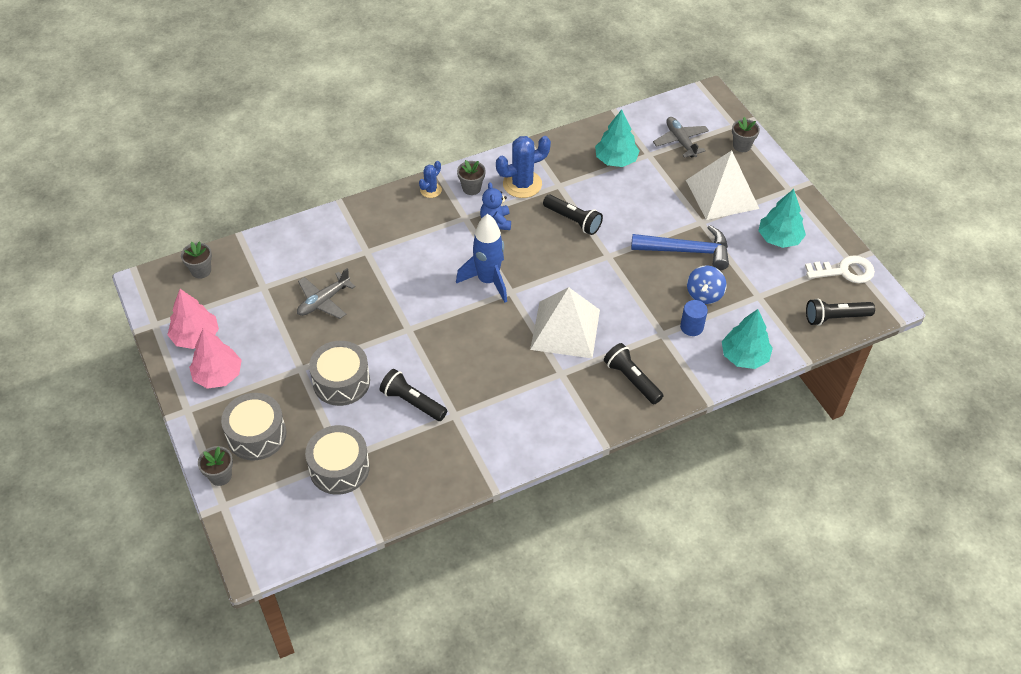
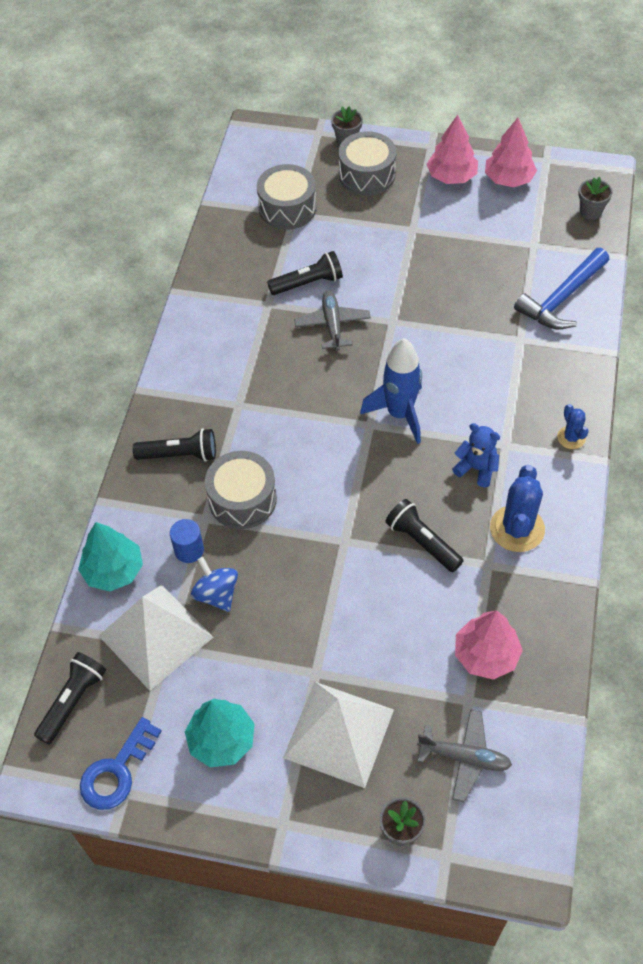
camera: 130 degrees right, 5 degrees up
grey plane [297,268,356,319] -> grey plane moved to [294,291,371,351]
grey drum [309,341,370,406] -> grey drum moved to [205,451,277,529]
grey flower pot [457,160,486,195] -> none
white pyramid [530,287,600,358] -> white pyramid moved to [98,585,213,691]
black flashlight [543,195,603,235] -> black flashlight turned 60 degrees clockwise [385,499,464,572]
turquoise tree [595,109,640,167] -> pink tree [455,610,523,680]
blue hammer [631,225,729,270] -> blue hammer moved to [514,248,609,329]
white key [805,255,875,283] -> blue key [80,717,162,810]

